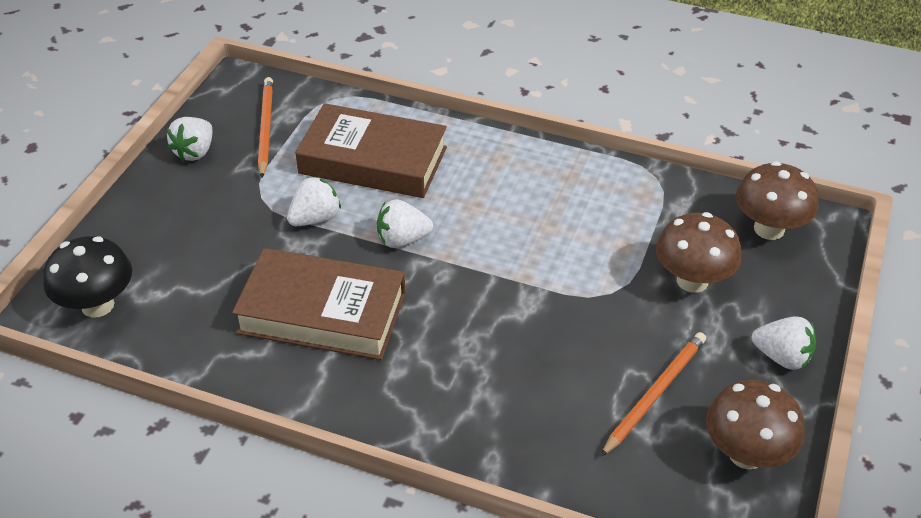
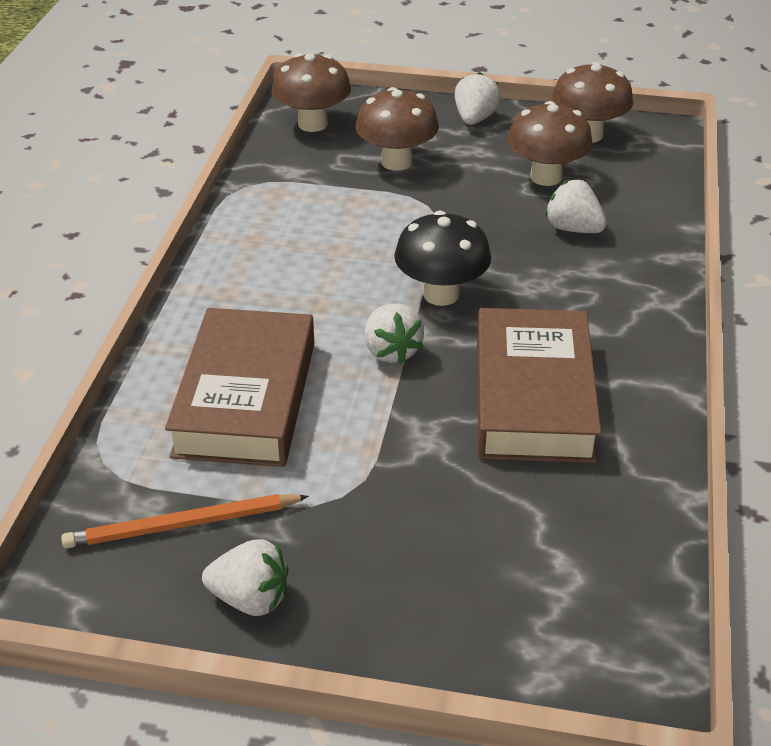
camera: 100 degrees left, 5 degrees down
black mushroom [43,236,132,317] -> black mushroom moved to [394,210,491,306]
white strawberry [287,176,341,226] -> white strawberry moved to [545,180,607,233]
orange pencil [600,332,706,457] -> brown mushroom [507,101,593,186]

